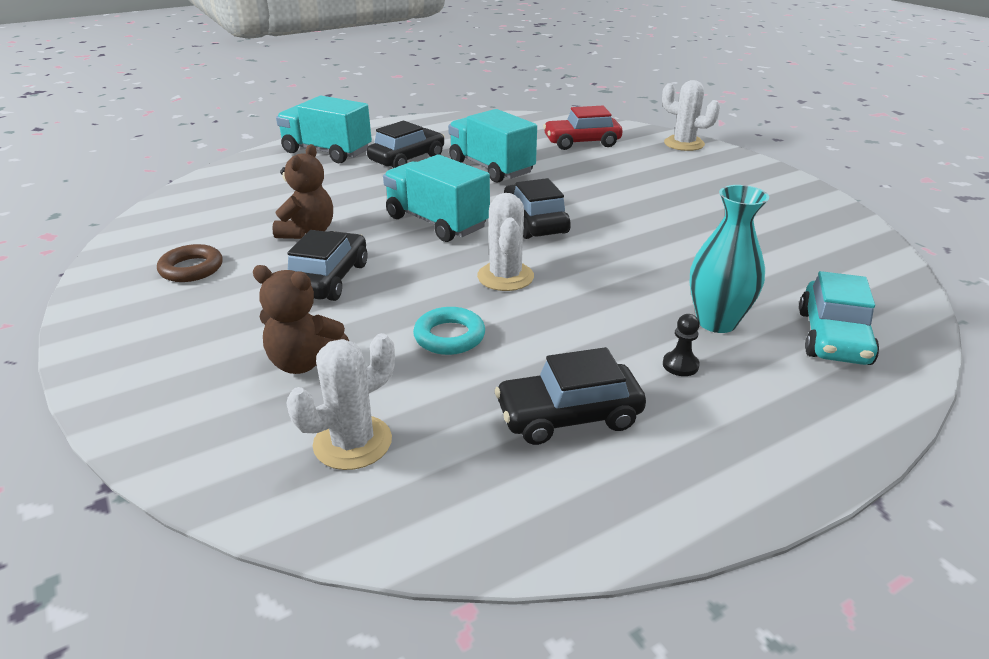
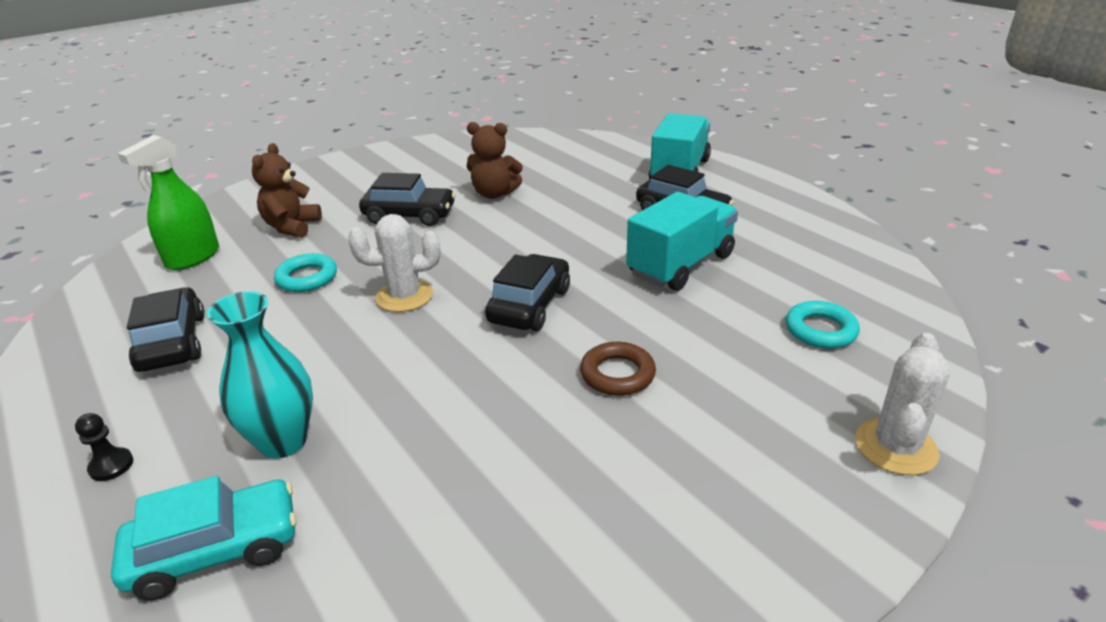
camera: 85 degrees right, 0 degrees up
brown ring [157,244,223,282] -> brown ring moved to [580,342,656,396]
white cactus [286,333,395,470] -> green spray bottle [117,135,219,270]
turquoise truck [383,155,490,242] -> none
black car [504,178,571,239] -> black car turned 45 degrees counterclockwise [485,254,570,331]
red car [543,106,623,150] -> turquoise ring [786,301,860,349]
black pawn [663,314,700,376] -> black pawn moved to [75,413,133,481]
turquoise car [799,271,879,365] -> turquoise car turned 150 degrees clockwise [111,476,297,601]

